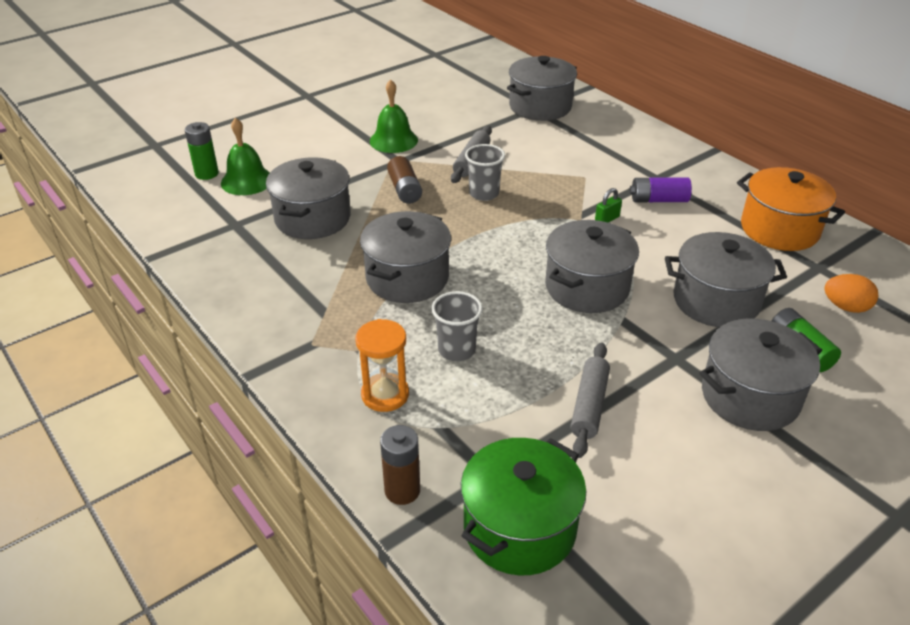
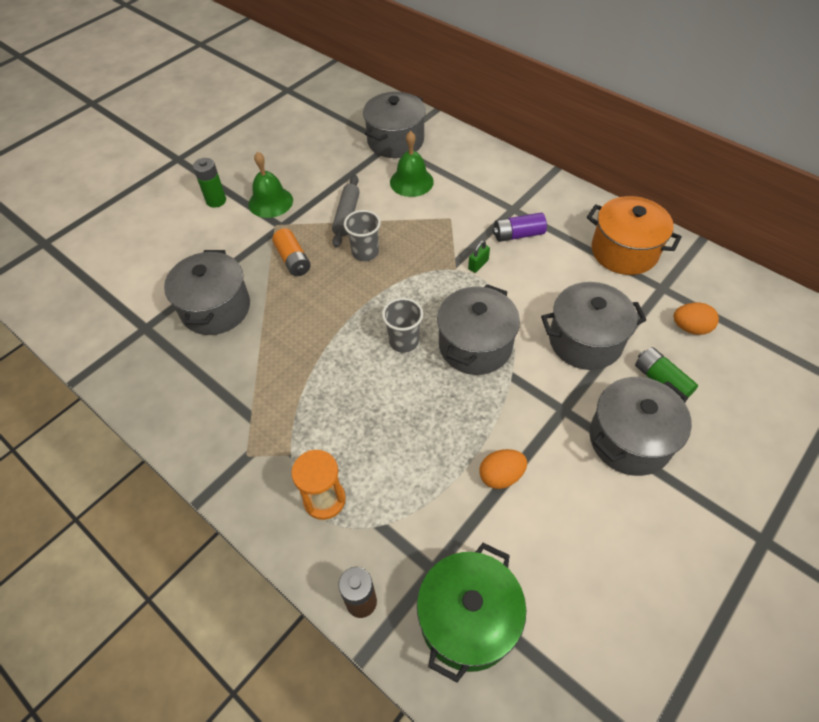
camera: 10 degrees left, 15 degrees up
green battery [185,122,219,180] -> green battery moved to [193,158,226,208]
green bell [221,118,270,195] -> green bell moved to [390,131,434,197]
grey pot [360,211,451,303] -> none
brown battery [387,156,422,204] -> orange battery [272,228,311,276]
grey cup [431,291,483,361] -> grey cup moved to [382,298,423,353]
grey rolling pin [571,342,610,458] -> orange egg [480,449,527,489]

